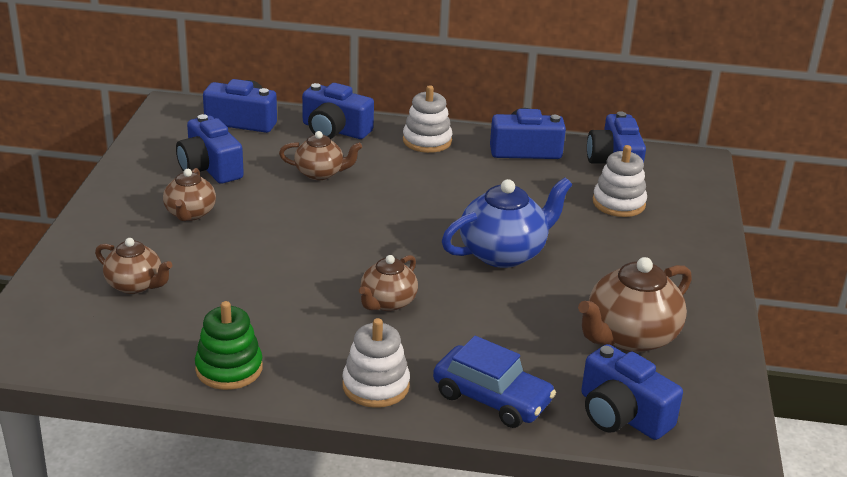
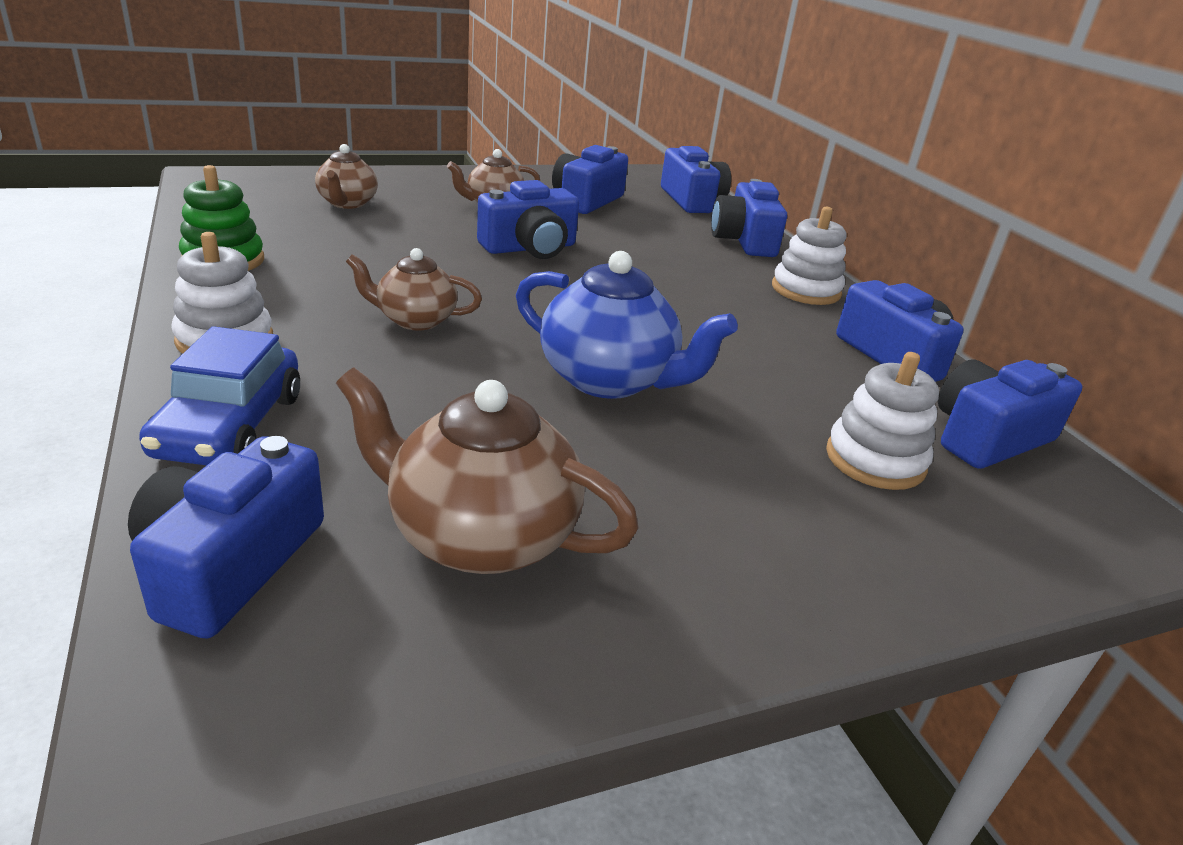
camera: 60 degrees right, 0 degrees up
brown teapot [279,131,362,180] -> none
none -> blue camera [477,180,579,259]

